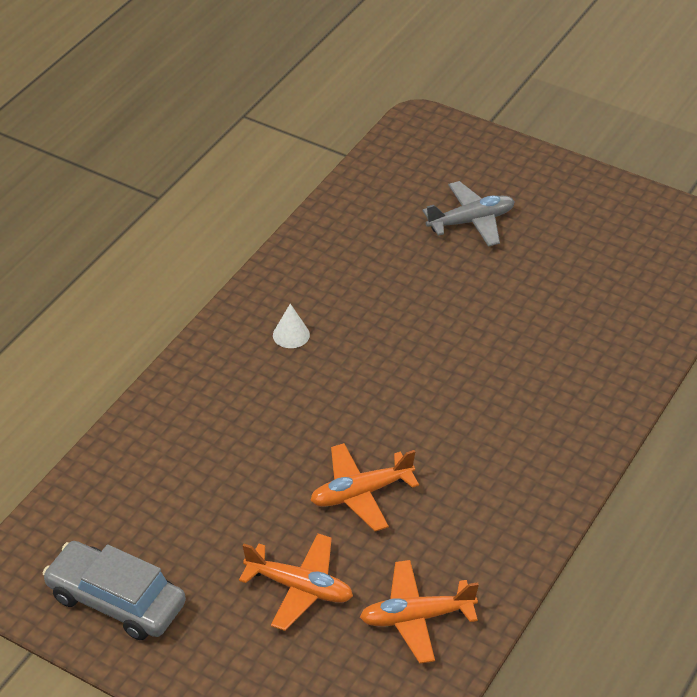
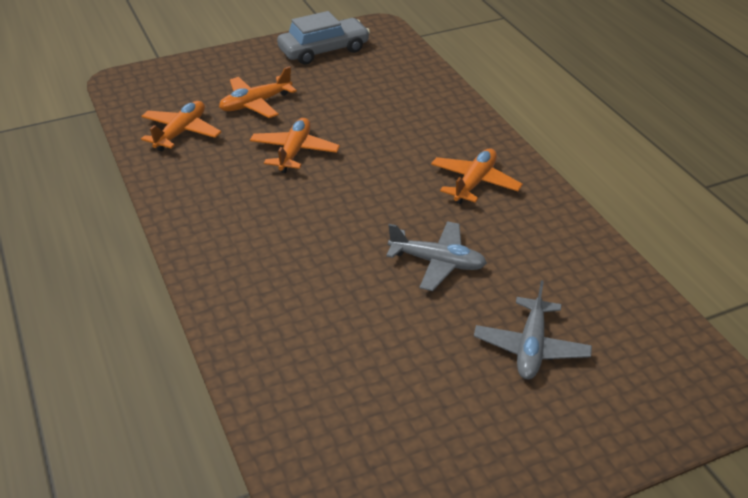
camera: 125 degrees right, 5 degrees down
white cone [273,304,310,348] -> orange plane [431,149,523,204]
none -> grey plane [386,221,487,291]

